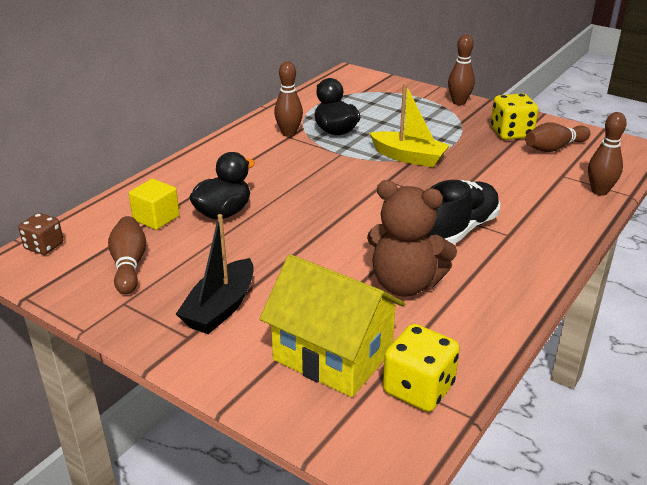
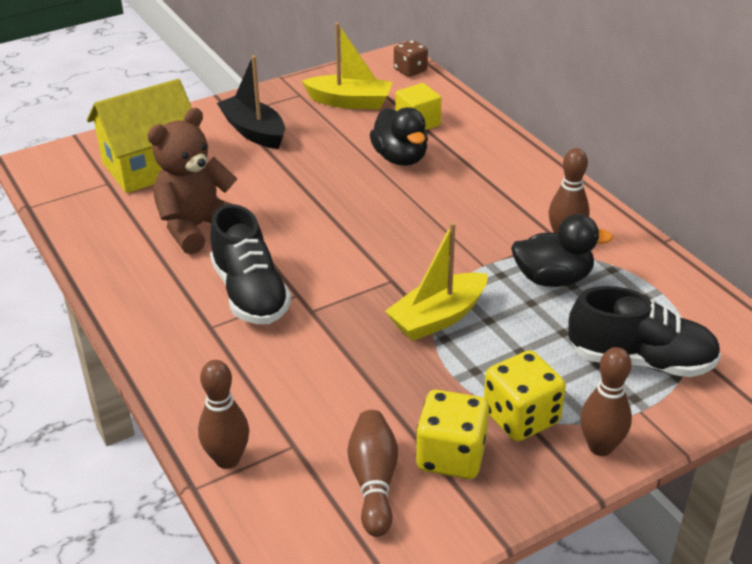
camera: 115 degrees right, 5 degrees up
brown bowling pin [108,216,146,294] -> yellow boat [302,22,393,109]
yellow dice [383,324,460,412] -> yellow dice moved to [484,350,566,441]
none -> black shoe [568,286,721,377]

